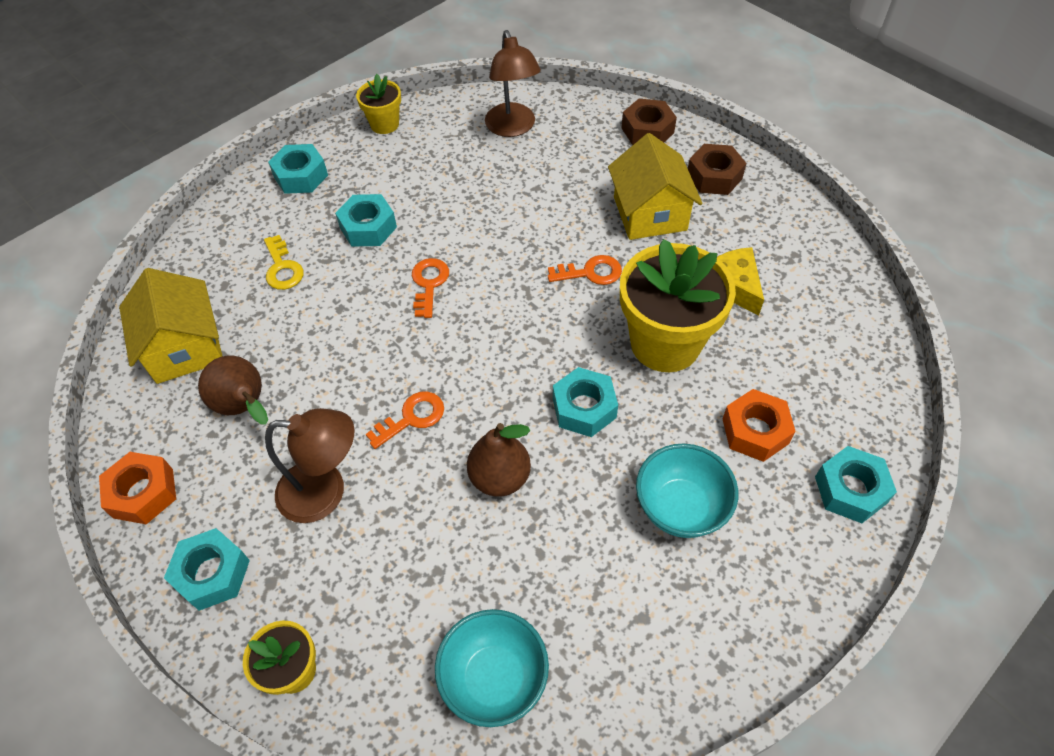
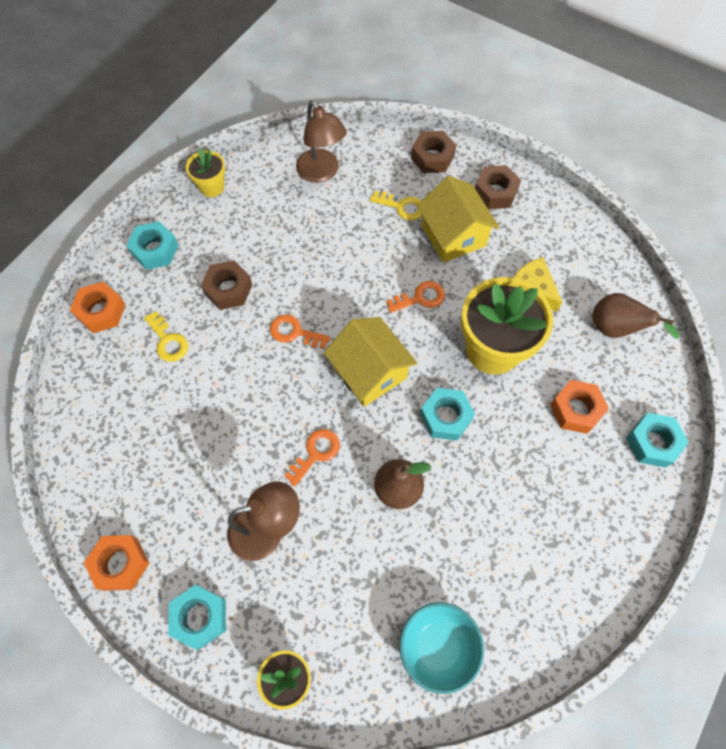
camera: 15 degrees left, 10 degrees up
yellow house [119,268,222,384] -> yellow house moved to [324,317,417,407]
brown pear [198,356,268,425] -> brown pear moved to [592,293,679,339]
turquoise nut [335,194,397,247] -> brown nut [201,260,252,310]
orange key [412,258,449,318] -> orange key turned 60 degrees counterclockwise [270,315,330,349]
turquoise bowl [636,444,738,538] -> none
none -> orange nut [70,282,126,333]
none -> yellow key [370,191,422,221]

